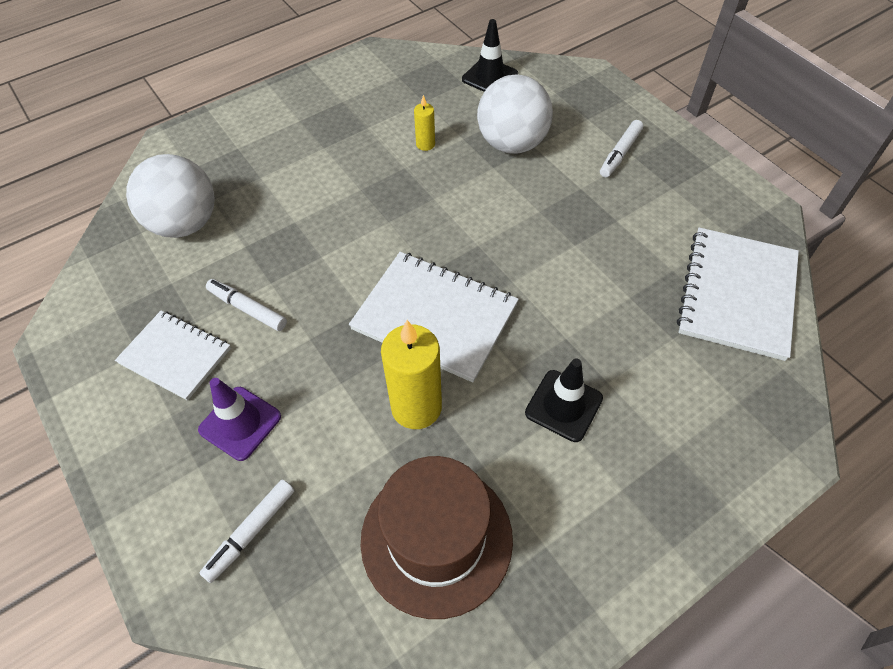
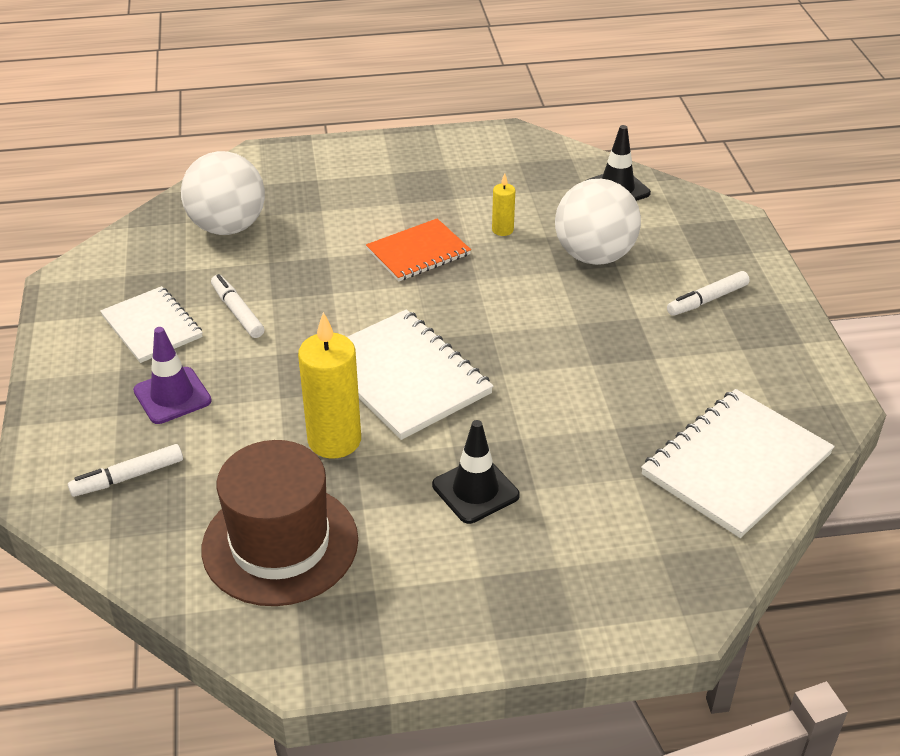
camera: 25 degrees right, 15 degrees down
none -> orange notebook [366,218,471,281]

